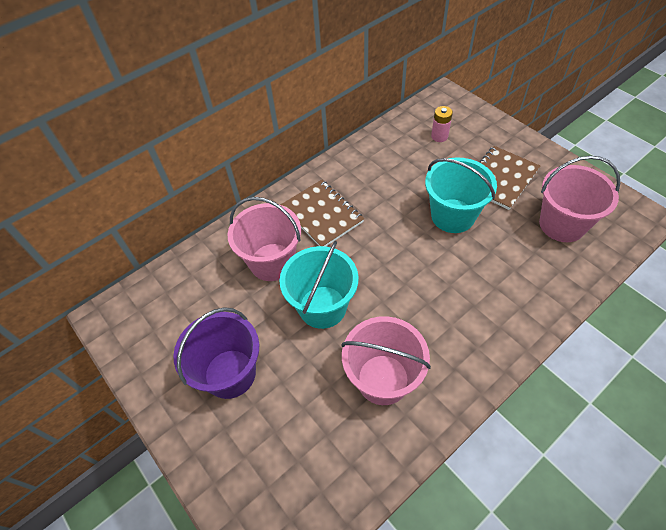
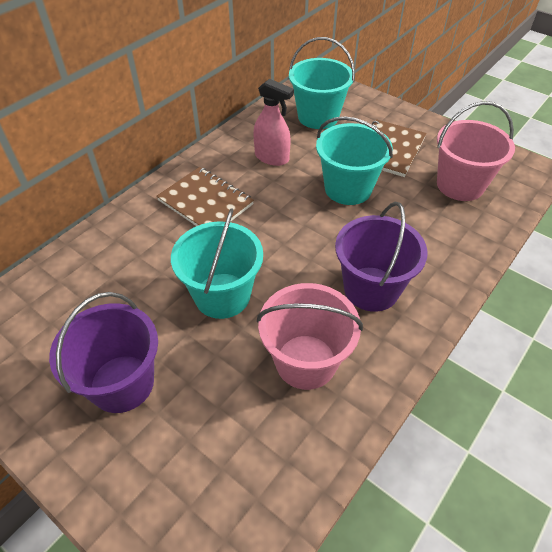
camera: 15 degrees left, 5 degrees down
pink bucket [227,197,301,281] -> none
pink battery [431,106,453,142] -> turquoise bucket [289,37,355,129]
none -> pink spray bottle [253,79,294,166]
none -> purple bucket [335,202,428,312]

